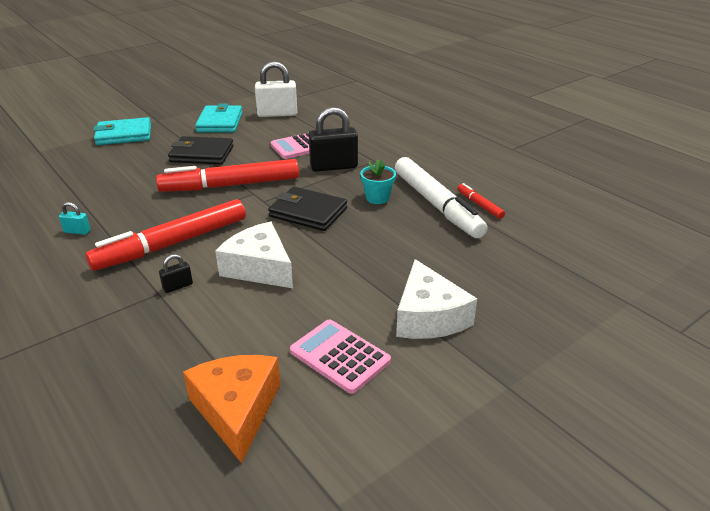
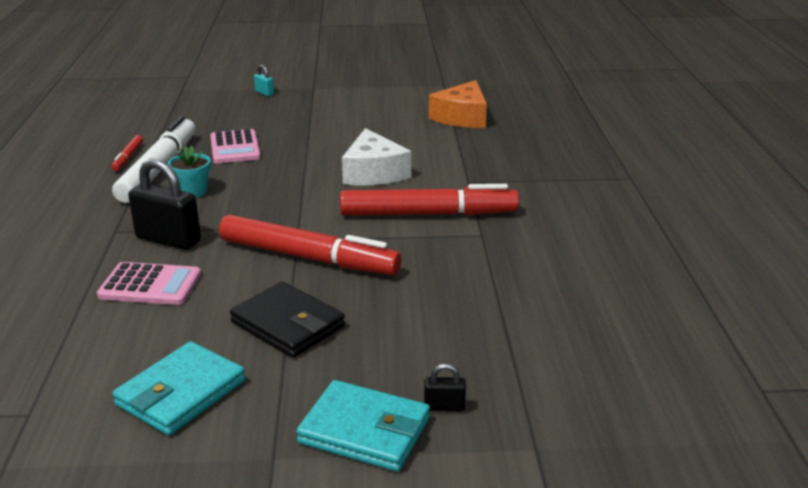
camera: 145 degrees left, 5 degrees down
turquoise padlock [59,202,91,235] -> turquoise padlock moved to [254,65,274,96]
black padlock [159,254,193,293] -> black padlock moved to [424,363,466,412]
white padlock [255,61,297,117] -> none
black wallet [269,187,347,231] -> none
pink calculator [290,320,391,394] -> pink calculator moved to [210,129,261,163]
white cheese [396,259,477,339] -> none

